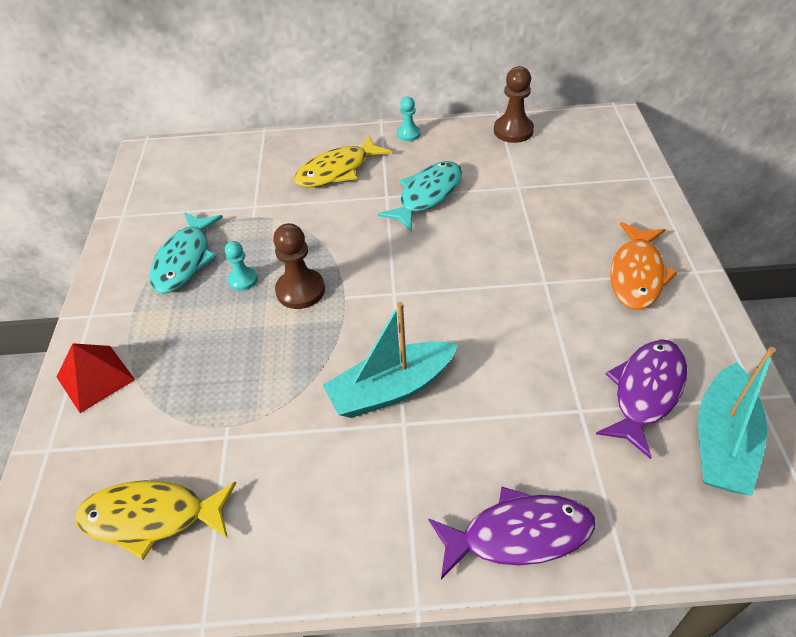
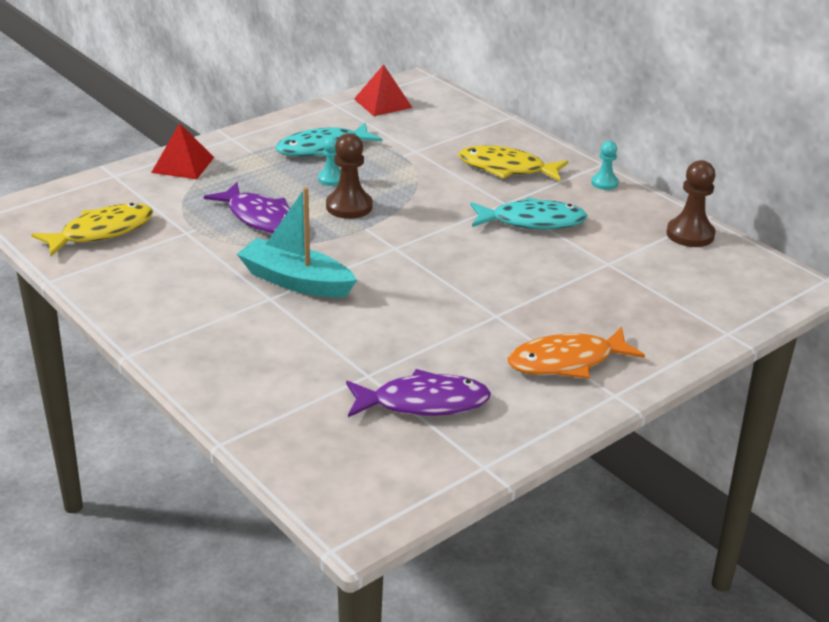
camera: 50 degrees right, 15 degrees down
yellow fish [75,480,236,560] -> yellow fish turned 90 degrees clockwise [31,203,153,256]
purple fish [428,487,595,579] -> purple fish moved to [204,182,290,234]
turquoise boat [698,347,776,496] -> none
none -> red pyramid [354,64,413,116]

